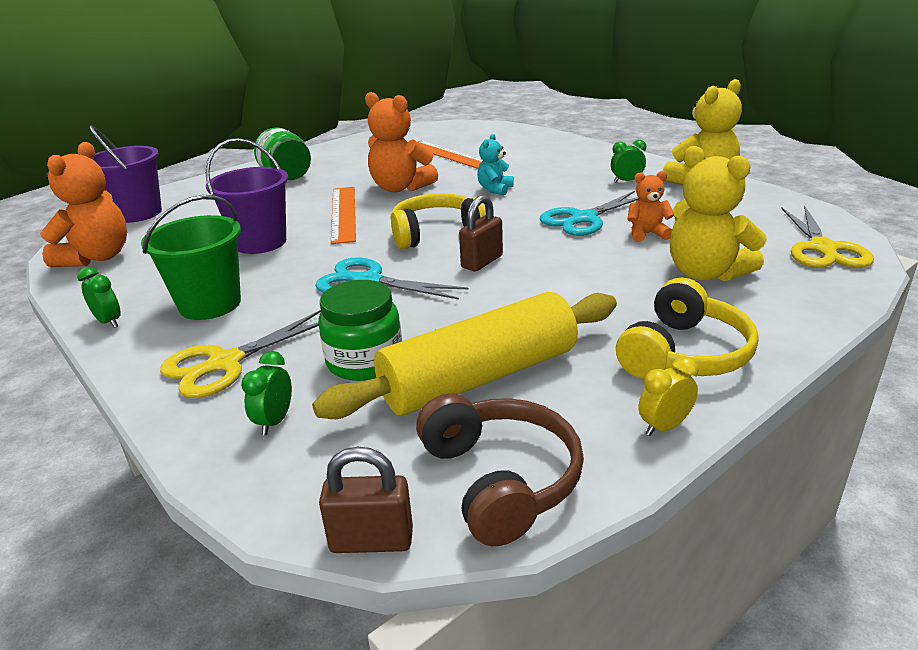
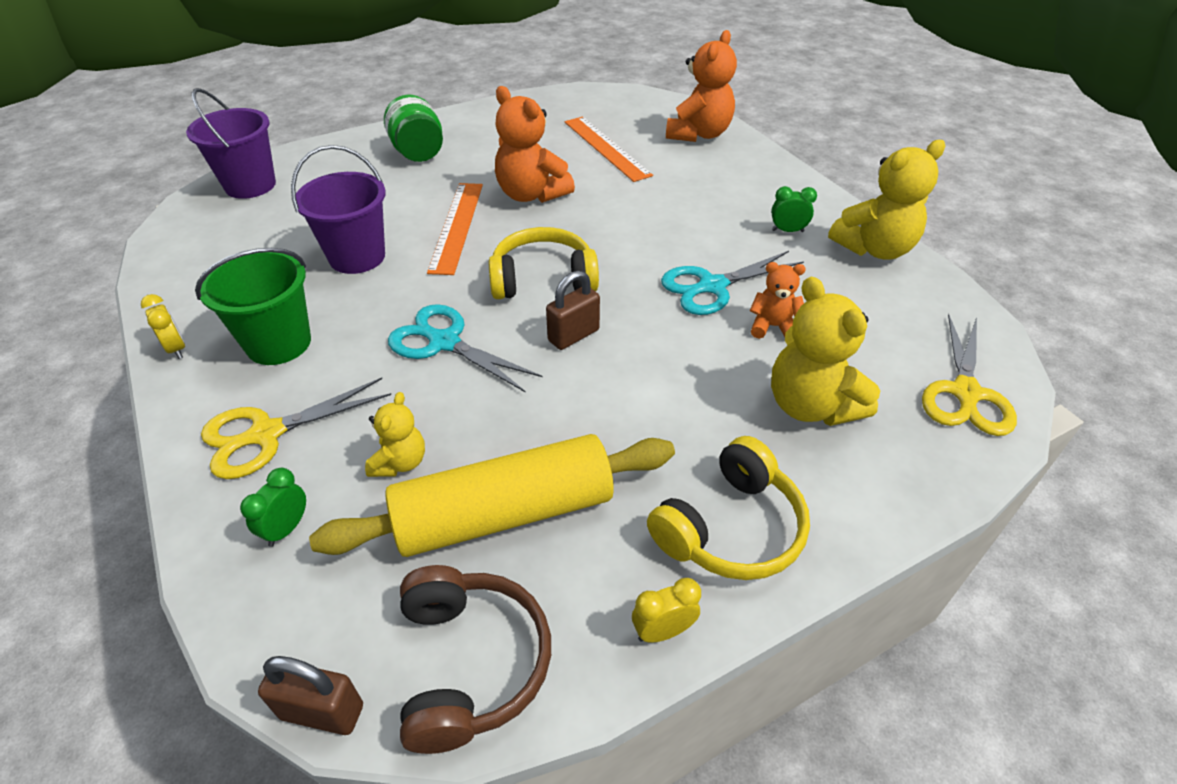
camera: 10 degrees right, 15 degrees up
orange teddy bear [40,142,127,267] -> orange teddy bear moved to [666,30,737,142]
green clock [77,267,121,328] -> yellow clock [141,294,185,359]
green jar [318,280,402,381] -> yellow teddy bear [365,392,425,477]
turquoise teddy bear [477,134,514,195] -> none

